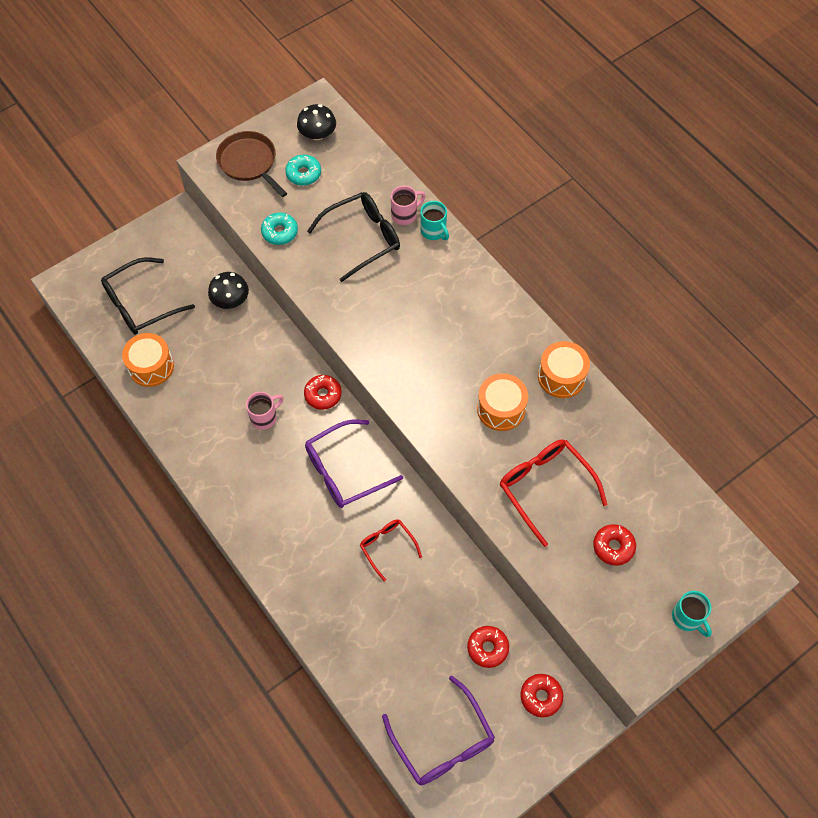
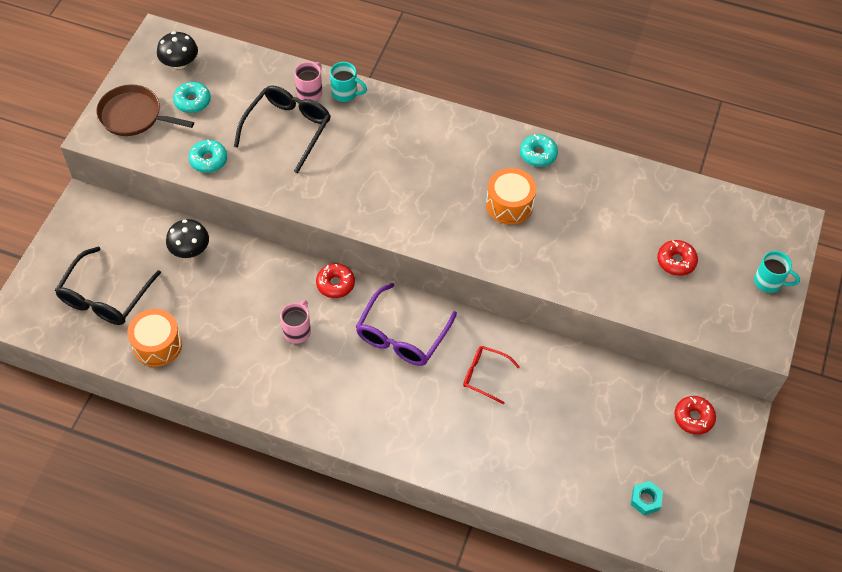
camera: 35 degrees left, 5 degrees down
purple glasses [382,675,495,786] -> turquoise nut [631,481,663,515]
red donut [467,626,509,668] -> none
red glasses [500,439,608,547] -> none
orange drum [538,341,590,398] -> turquoise donut [520,134,558,167]

